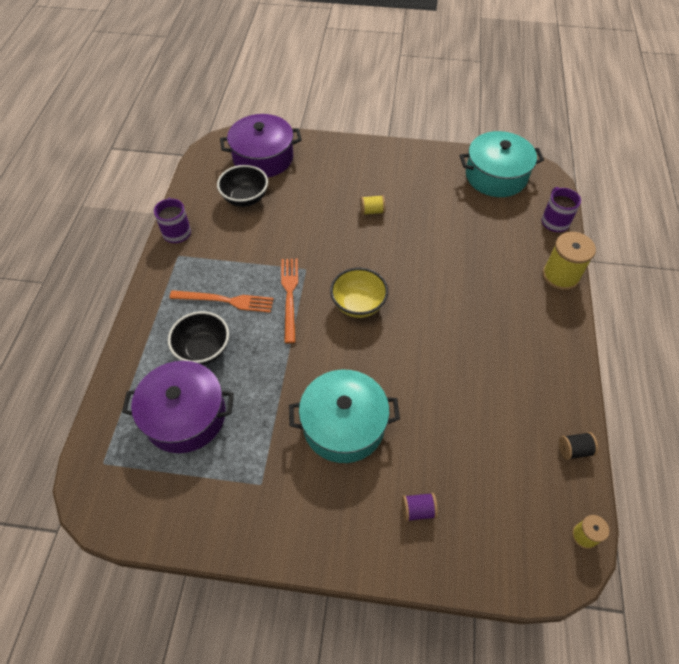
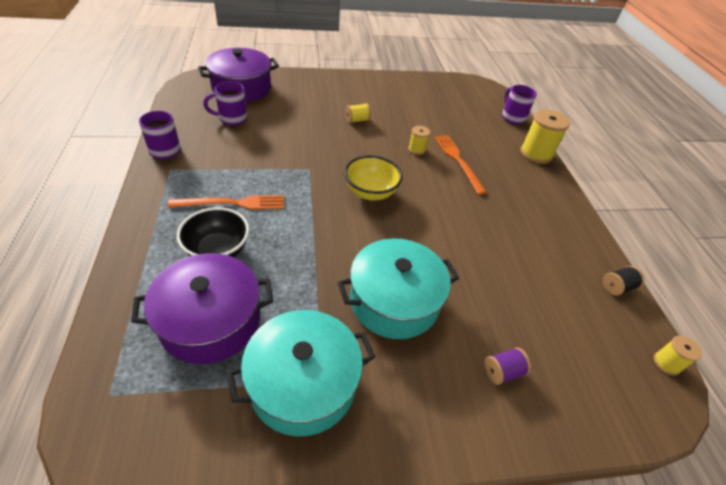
camera: 20 degrees left, 10 degrees down
black bowl [217,165,268,207] -> purple mug [203,81,247,125]
orange fork [281,259,298,344] -> orange fork moved to [434,135,487,195]
turquoise pot [460,131,544,197] -> turquoise pot moved to [226,310,375,436]
none -> yellow spool [408,126,430,155]

